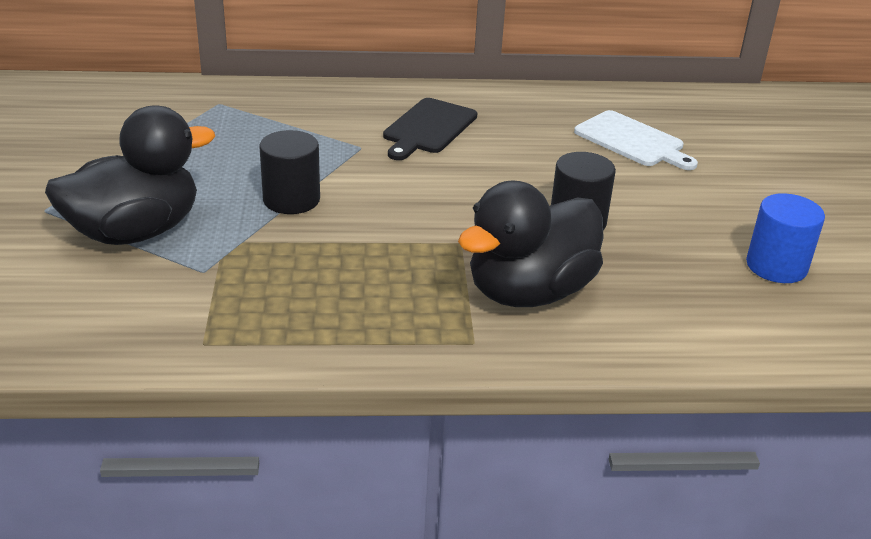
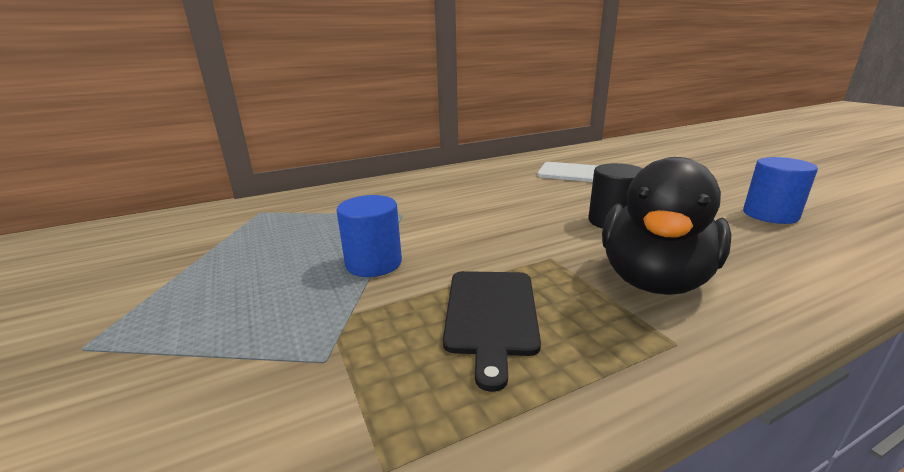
camera: 20 degrees left, 10 degrees down
black duck [45,106,215,245] -> none
black cylinder [259,130,320,214] -> blue cylinder [336,195,402,277]
black cutting board [383,98,477,160] -> black cutting board moved to [443,271,541,392]

